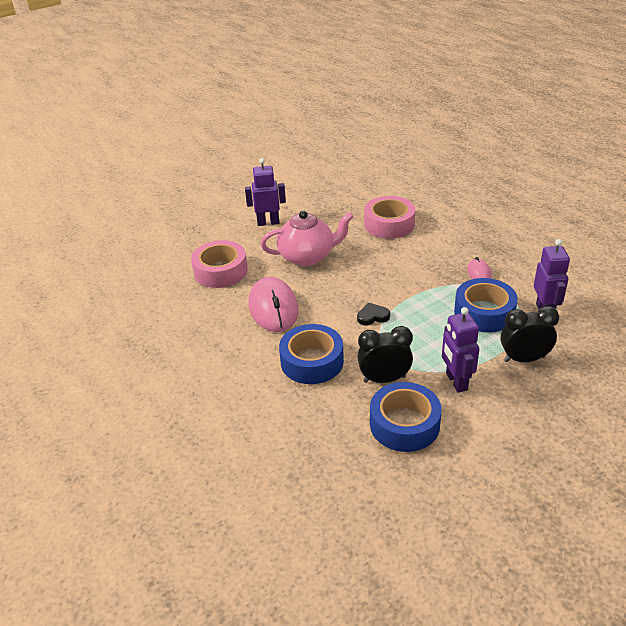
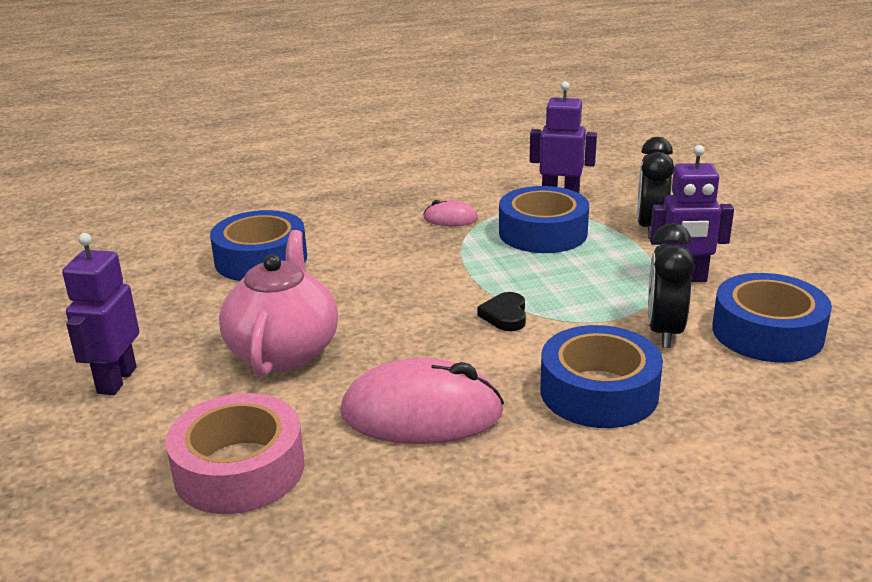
camera: 75 degrees left, 10 degrees down
pink tape [364,196,415,239] -> blue tape [210,210,307,281]

